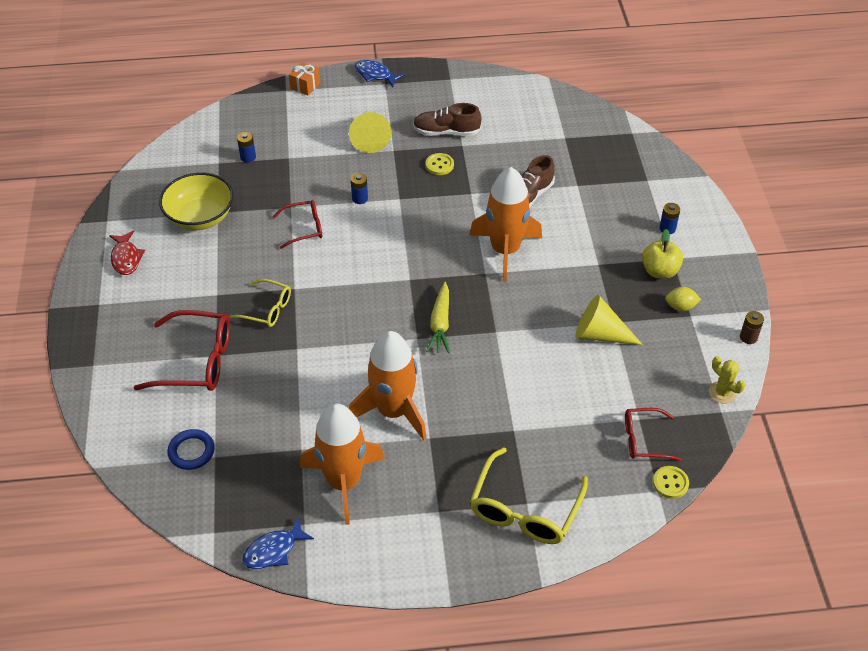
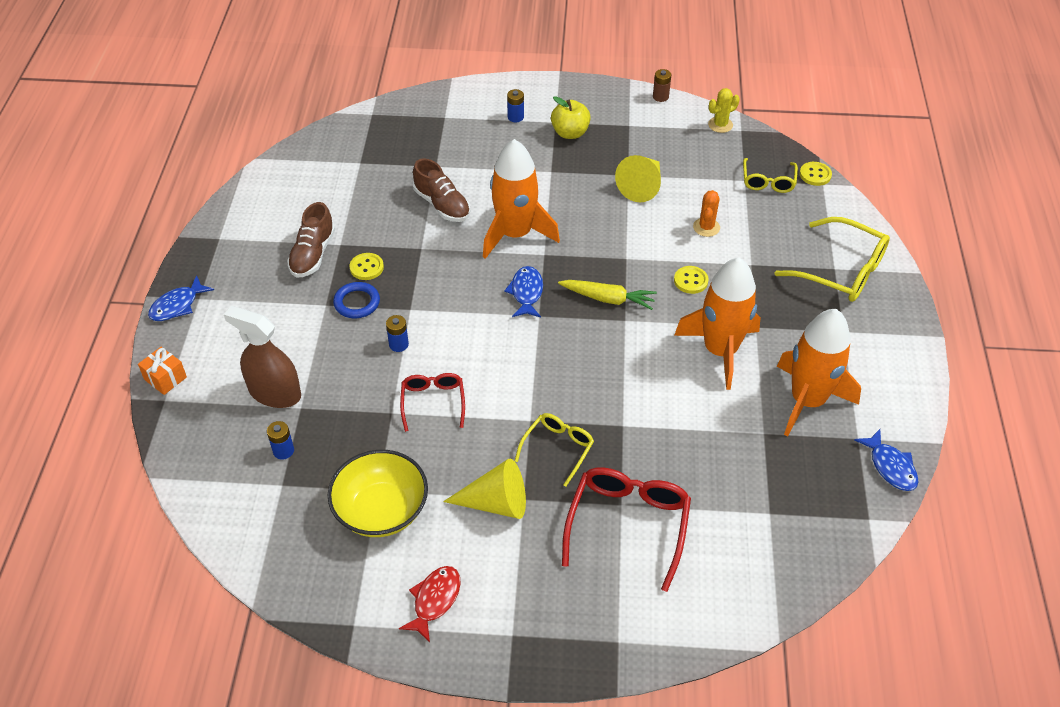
camera: 80 degrees left, 0 degrees up
red fish [109,231,145,275] -> red fish turned 60 degrees counterclockwise [399,566,461,643]
blue ring [168,429,215,470] -> blue ring moved to [333,282,380,318]
yellow cone [349,112,392,153] -> yellow cone moved to [443,459,526,519]
red glasses [625,408,682,461] -> yellow glasses [743,158,798,193]
yellow lemon [665,287,701,311] -> none
none -> brown spray bottle [224,306,301,408]
none -> blue fish [504,266,543,317]
none -> yellow button [674,266,709,294]
none -> orange cactus [693,190,720,237]

